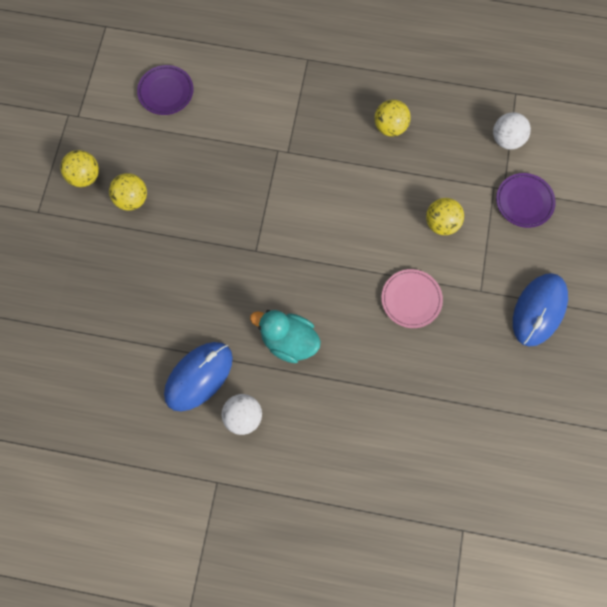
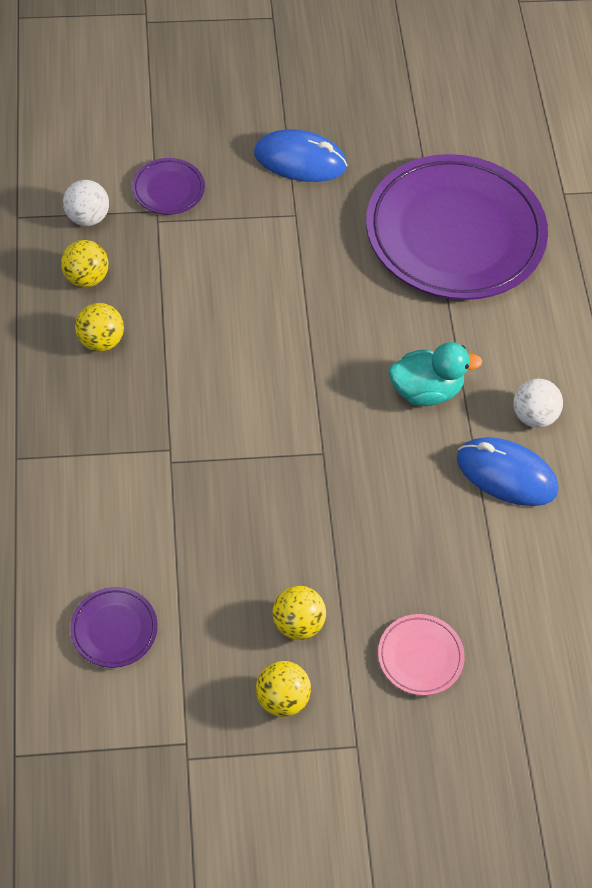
camera: 110 degrees left, 15 degrees down
turquoise duck [250,310,321,363] -> turquoise duck turned 105 degrees counterclockwise [389,342,482,406]
pink plate [381,269,443,328] -> pink plate moved to [378,614,465,696]
yellow ball [426,198,464,235] -> yellow ball moved to [61,240,108,287]
none -> purple plate [366,154,548,300]

